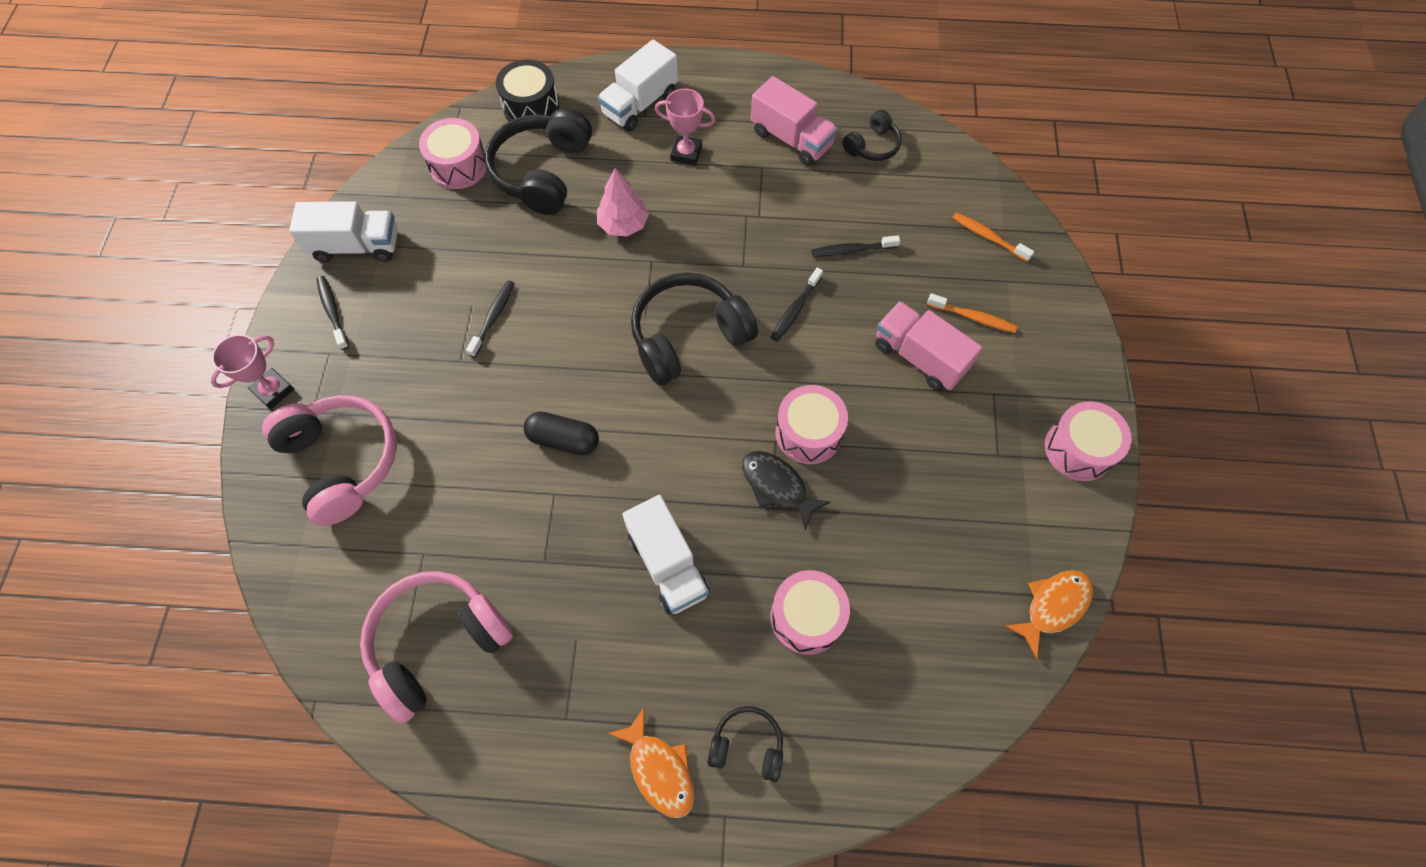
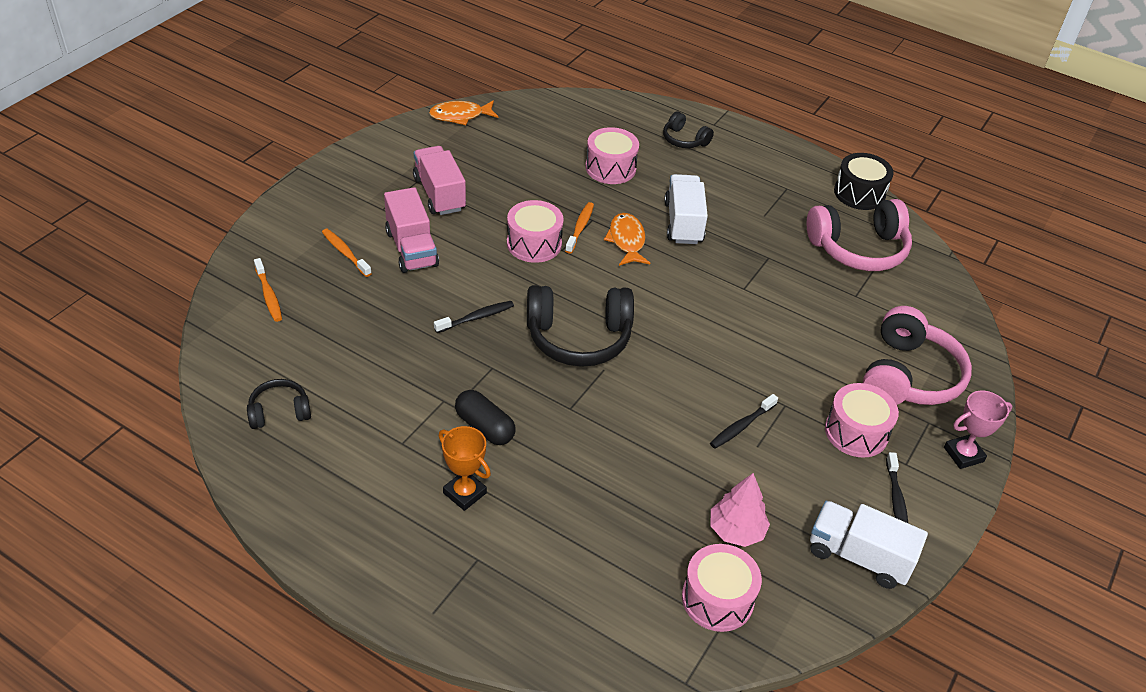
camera: 155 degrees left, 20 degrees down
pink headphones [262,395,397,526] -> pink headphones turned 150 degrees counterclockwise [863,306,972,405]
black headphones [485,108,592,215] -> none
black drum [496,59,559,121] -> black drum moved to [834,153,894,210]
black capsule [524,412,599,455] -> black capsule moved to [455,390,516,445]
pink tree [597,168,649,237] -> pink tree moved to [711,473,770,547]
white truck [598,40,678,131] -> none
orange fish [608,708,694,818] -> orange fish moved to [604,213,650,266]
pink trophy [655,89,715,166] -> orange trophy [439,426,491,511]
black fish [742,451,831,531] -> orange toothbrush [565,202,594,254]
pink truck [751,76,838,166] -> pink truck moved to [413,146,466,215]
black toothbrush [812,235,900,257] -> none
pink drum [1045,401,1132,481] -> pink drum moved to [825,383,899,458]

